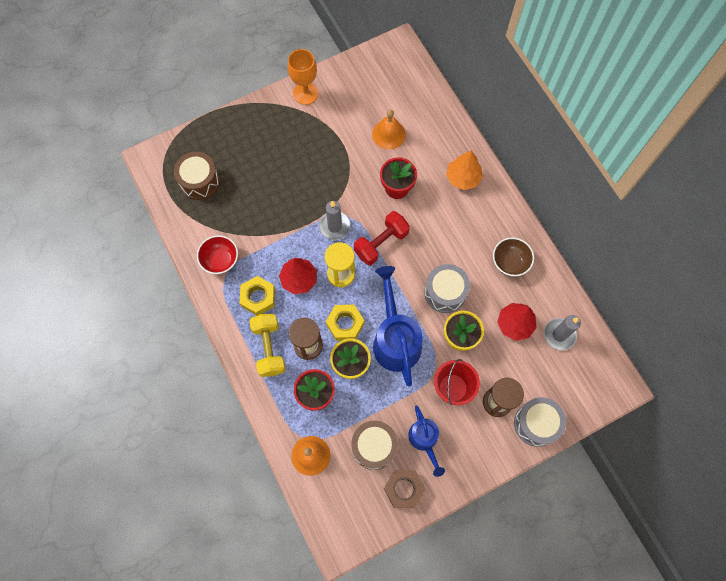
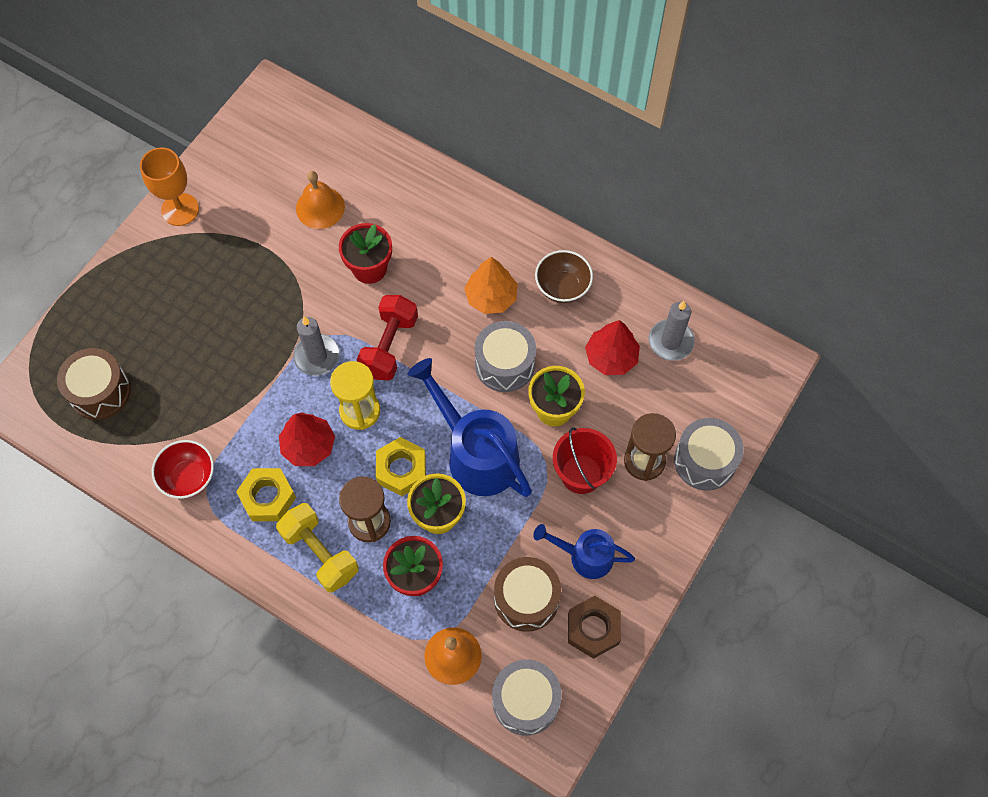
camera: 30 degrees left, 5 degrees down
blue watering can [408,405,445,477] -> blue watering can turned 150 degrees clockwise [533,524,635,579]
orange tree [446,151,483,190] -> orange tree moved to [464,257,518,314]
none -> grey drum [492,660,562,735]

